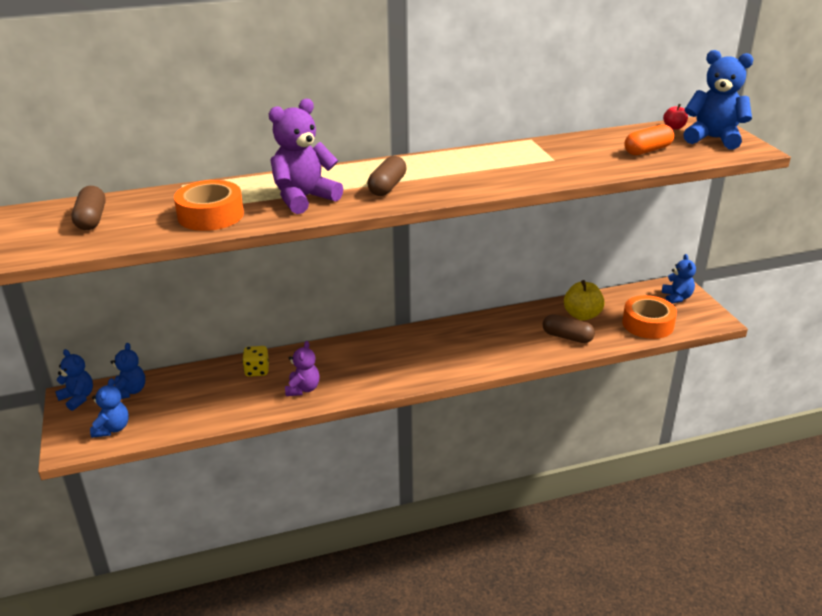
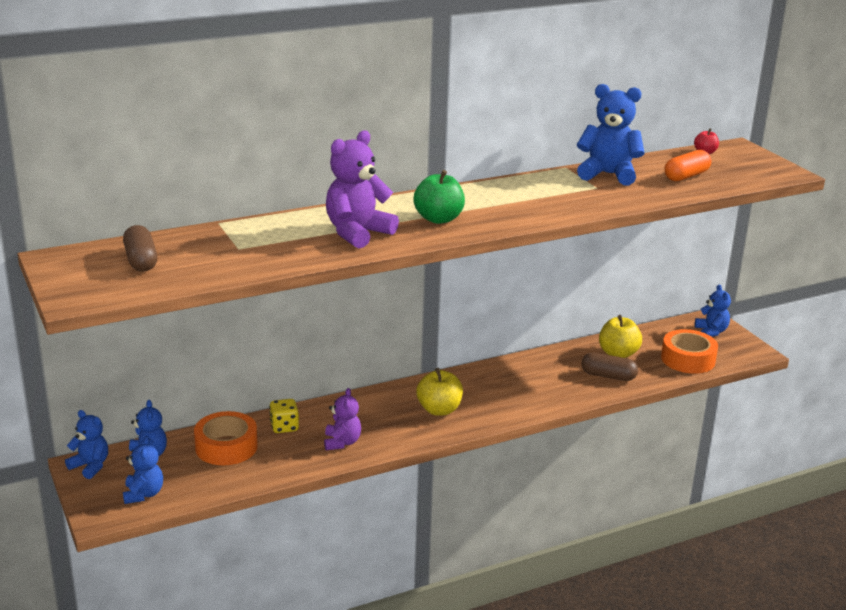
camera: 10 degrees left, 5 degrees down
orange tape [174,180,244,231] -> orange tape moved to [194,411,258,465]
brown capsule [367,156,407,196] -> green apple [413,170,465,224]
blue teddy bear [683,50,753,150] -> blue teddy bear moved to [577,84,644,185]
none -> yellow apple [416,368,463,416]

